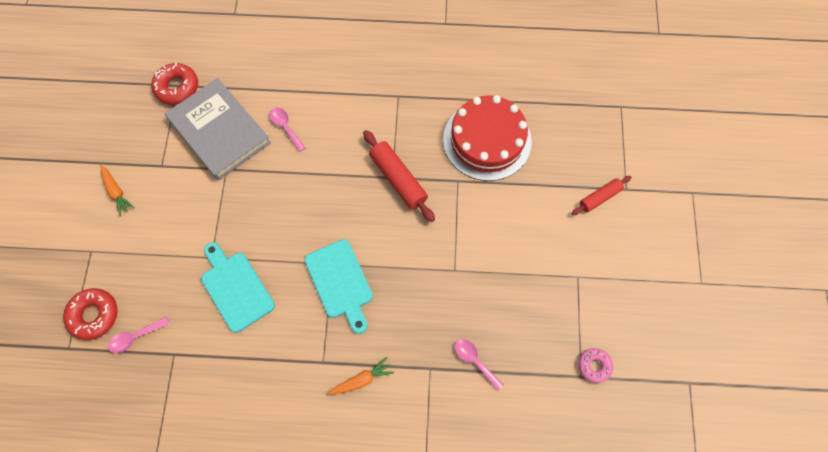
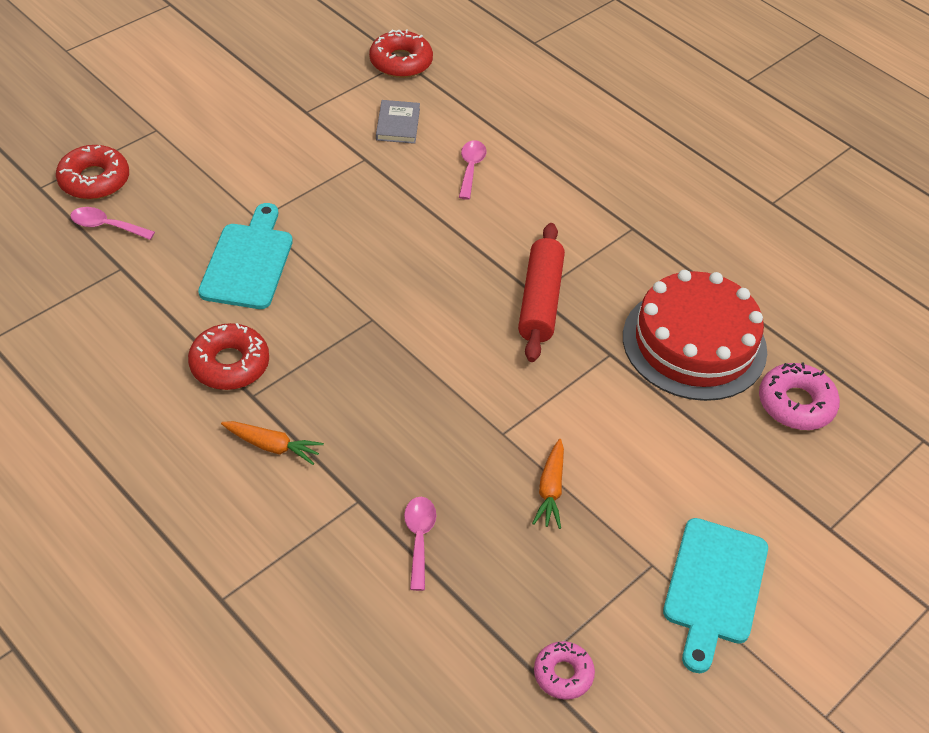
camera: 40 degrees right, 20 degrees down
orange carrot [101,165,135,216] -> orange carrot moved to [532,439,564,529]
grey book [165,78,271,180] -> grey book [376,100,420,144], size x0.43
turquoise cutting board [304,239,373,334] -> turquoise cutting board moved to [663,518,768,673]
red rolling pin [572,176,632,215] -> none
none -> red donut [188,323,269,390]
none -> pink donut [759,363,840,430]

